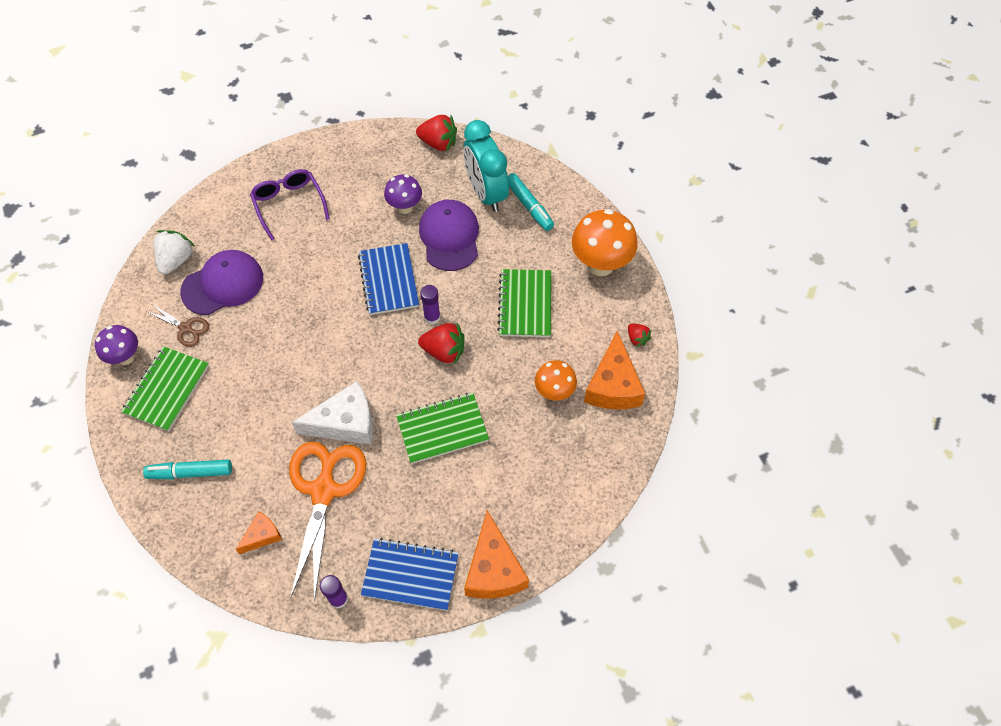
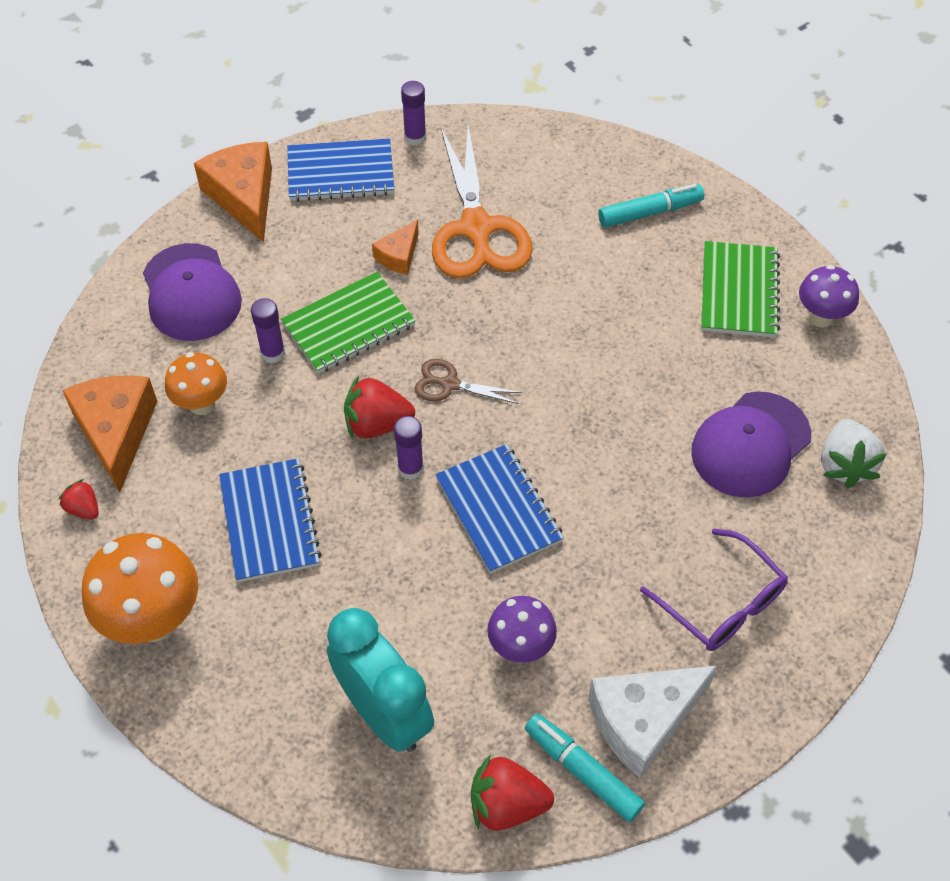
camera: 165 degrees right, 5 degrees down
brown scissors [145,304,209,347] -> brown scissors moved to [415,359,523,404]
orange cheese [235,511,282,554] -> orange cheese moved to [372,220,419,275]
white cheese [291,381,373,445] -> white cheese moved to [589,665,718,778]
purple cap [419,200,479,271] -> purple cap moved to [143,243,242,341]
green notebook [497,269,551,337] -> blue notebook [219,458,322,582]
turquoise marker [508,173,554,231] -> turquoise marker moved to [525,714,645,822]
none -> purple glue stick [251,298,285,363]

